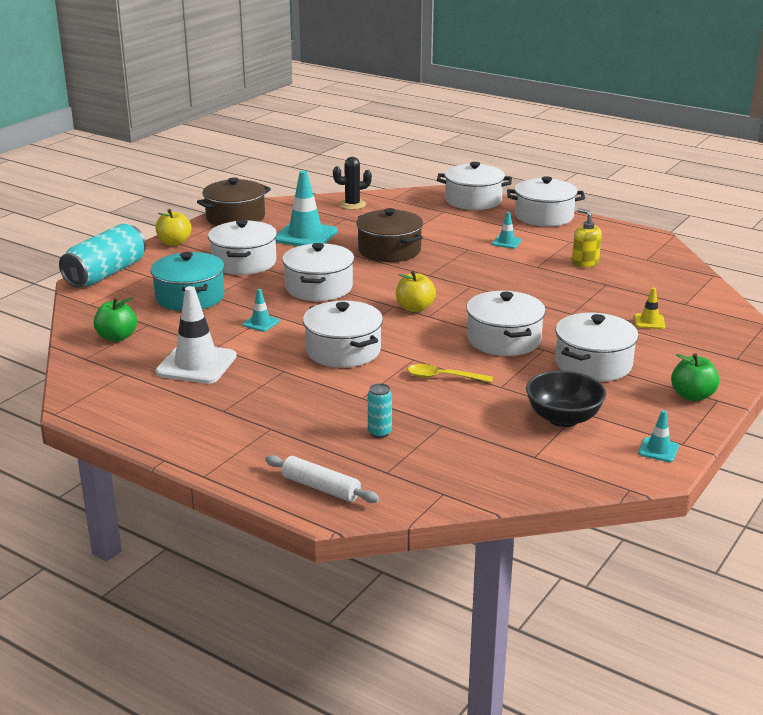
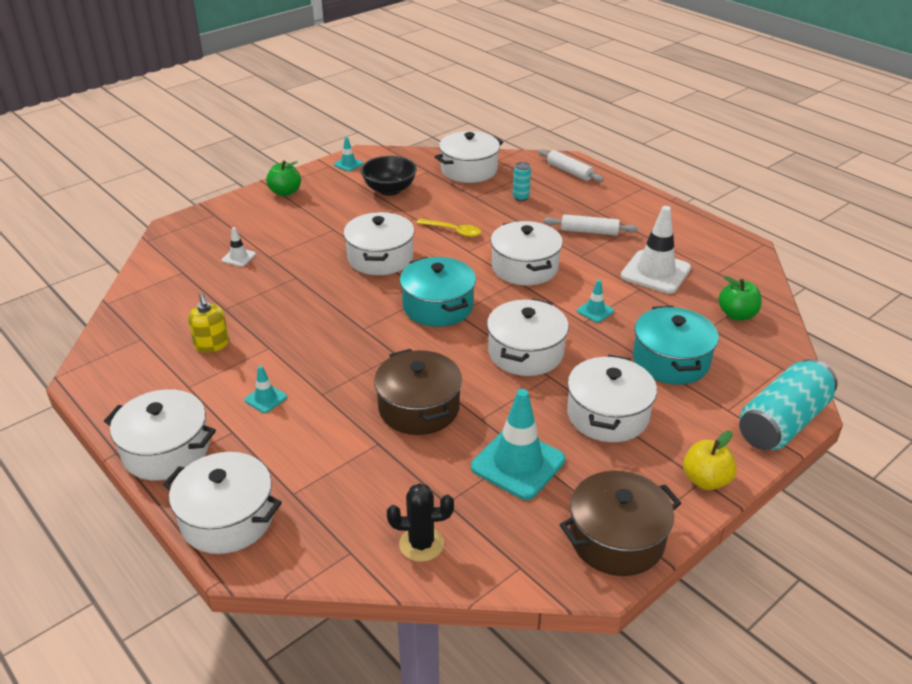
camera: 165 degrees left, 10 degrees up
yellow apple [396,271,436,312] -> turquoise pot [400,257,476,327]
white pot [555,313,639,382] -> white pot moved to [435,131,503,183]
yellow traffic cone [634,287,665,329] -> white traffic cone [222,227,256,267]
none -> white rolling pin [544,214,638,235]

